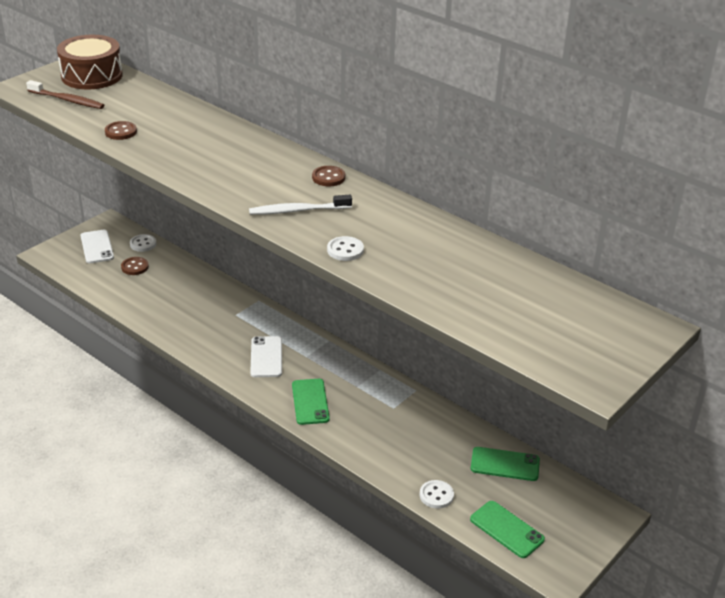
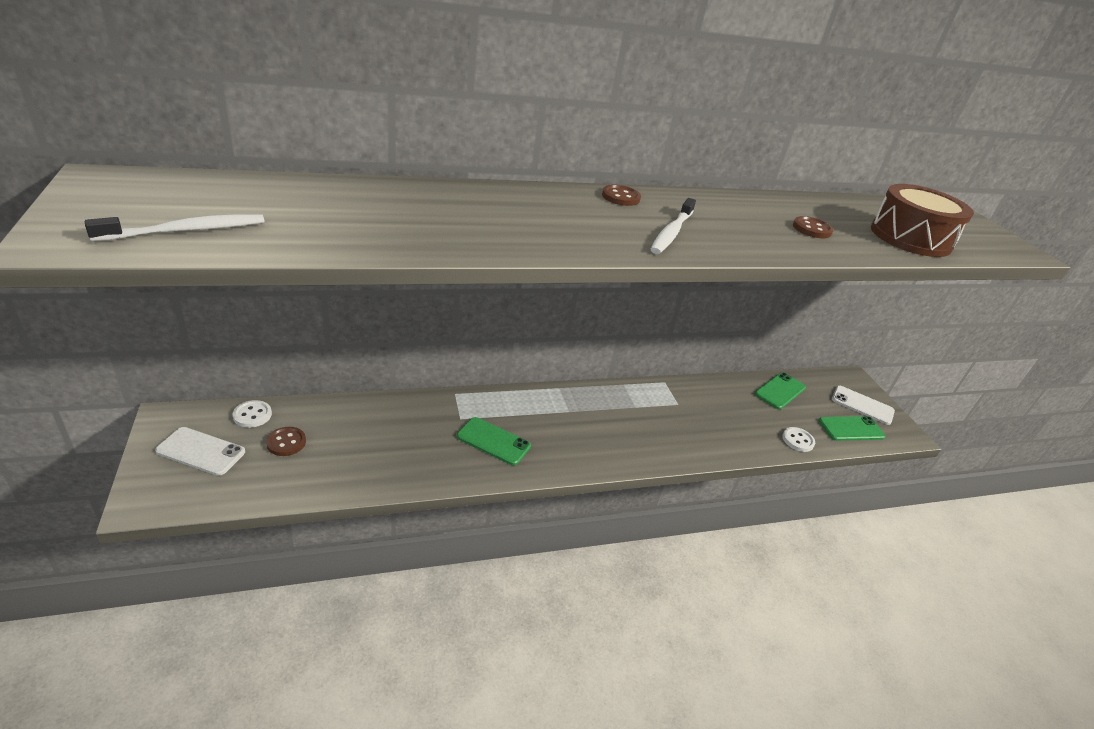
camera: 60 degrees left, 0 degrees up
brown toothbrush [26,80,104,109] -> white toothbrush [85,214,265,242]
brown drum [57,35,123,90] -> brown drum moved to [871,184,974,257]
brown button [105,121,137,140] -> brown button moved to [793,216,834,238]
white phone [250,336,282,377] -> white phone moved to [832,386,895,425]
green phone [292,379,330,425] -> green phone moved to [457,417,531,465]
white button [327,236,364,261] -> none

